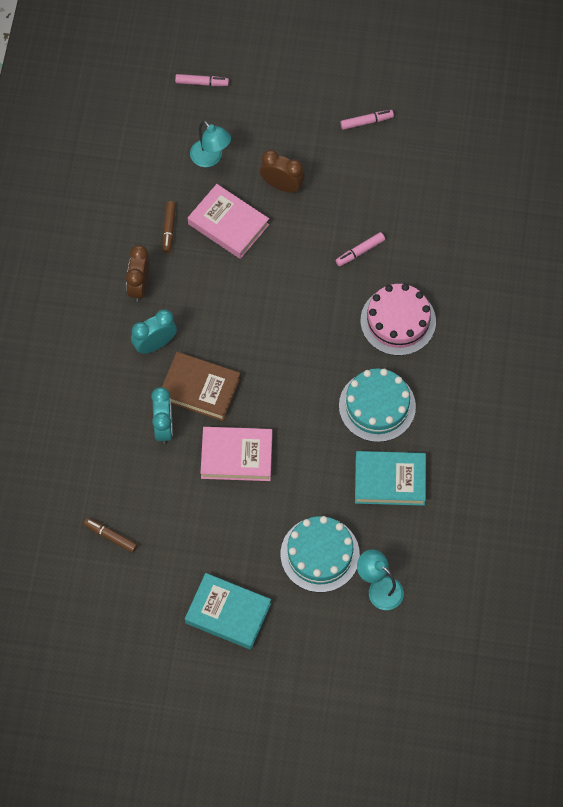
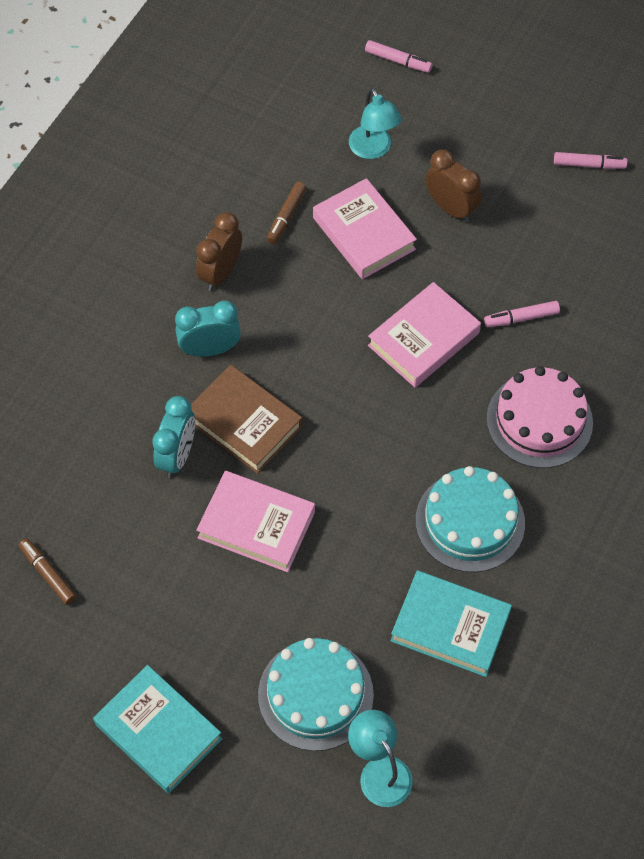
camera: 20 degrees right, 5 degrees down
none -> pink book [368,282,481,387]

